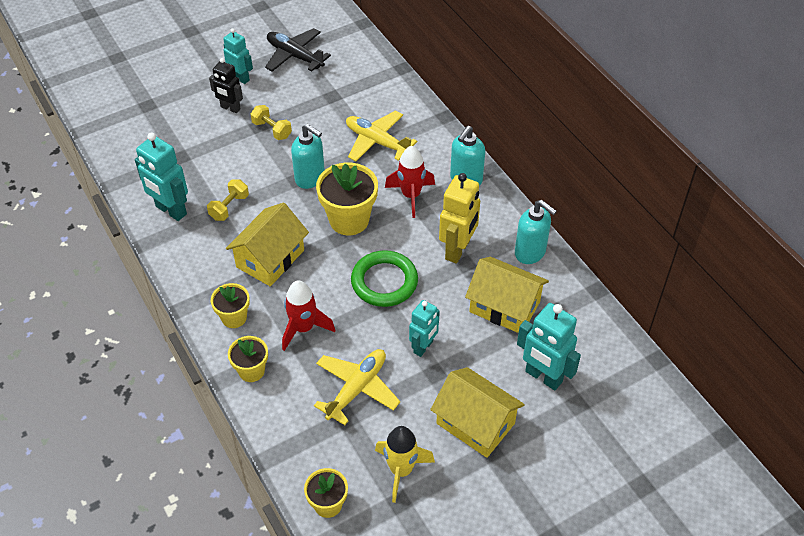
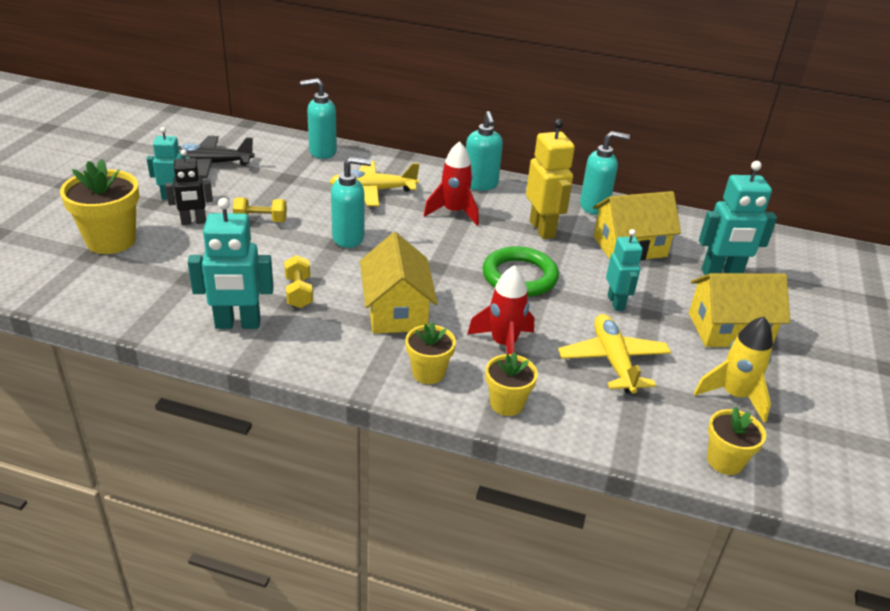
camera: 45 degrees left, 15 degrees down
yellow flower pot [316,163,378,235] -> yellow flower pot moved to [60,159,139,254]
none -> turquoise soap dispenser [300,78,337,159]

